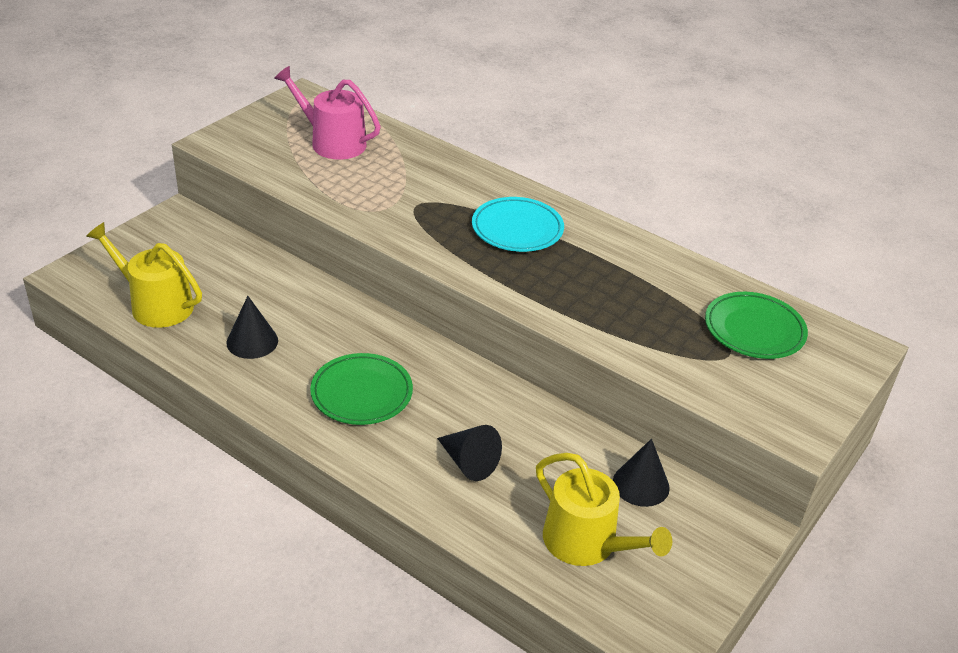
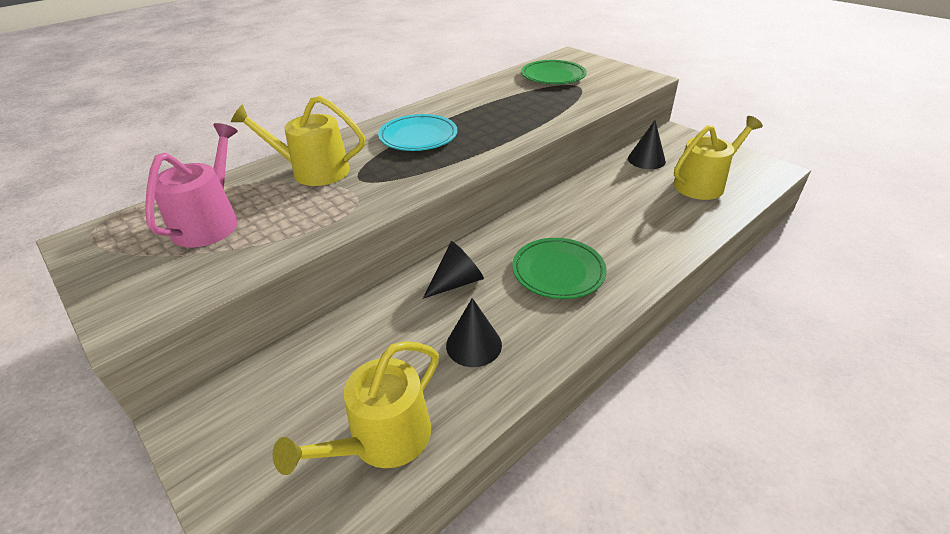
camera: 75 degrees left, 0 degrees up
pink watering can [274,66,381,160] -> pink watering can turned 150 degrees clockwise [145,123,238,248]
black cone [437,425,502,481] -> black cone moved to [423,241,484,299]
none -> yellow watering can [231,96,365,186]

